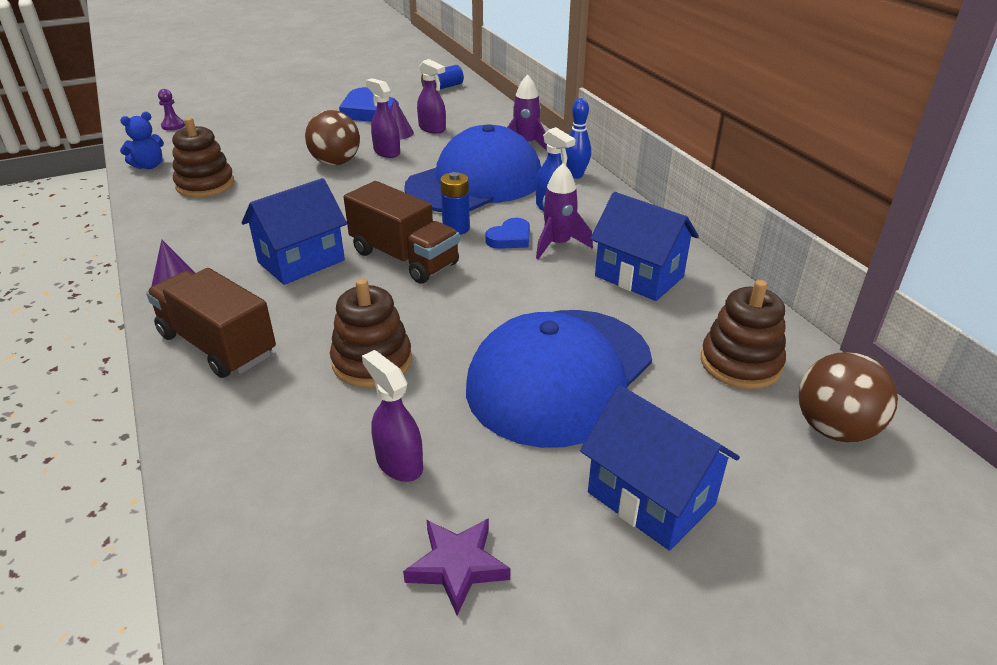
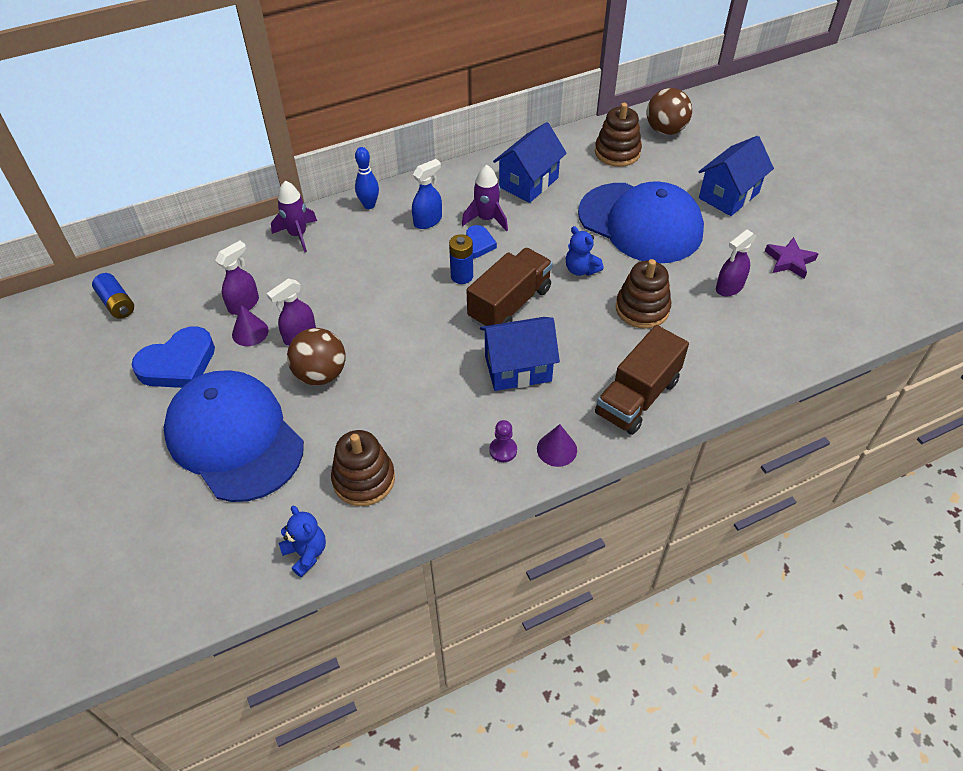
camera: 90 degrees left, 15 degrees up
purple pawn [158,89,185,131] -> purple pawn moved to [489,420,517,462]
blue house [242,178,347,285] -> blue house turned 60 degrees counterclockwise [480,317,560,391]
blue cap [404,124,541,212] -> blue cap moved to [163,370,304,502]
blue heart [485,218,530,249] -> blue heart turned 60 degrees clockwise [466,225,497,259]
none -> blue teddy bear [566,226,604,276]

